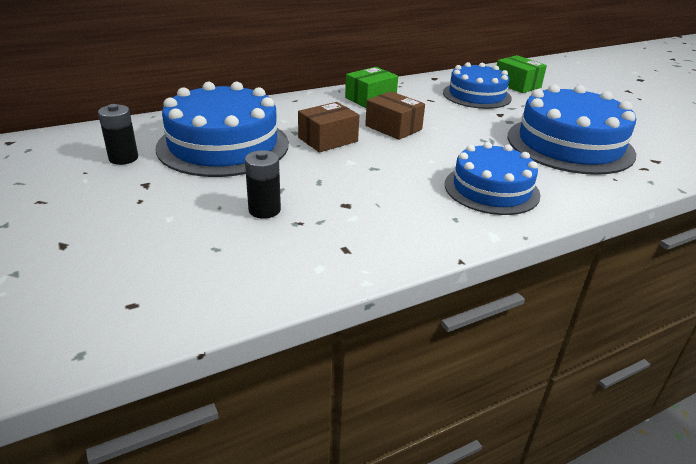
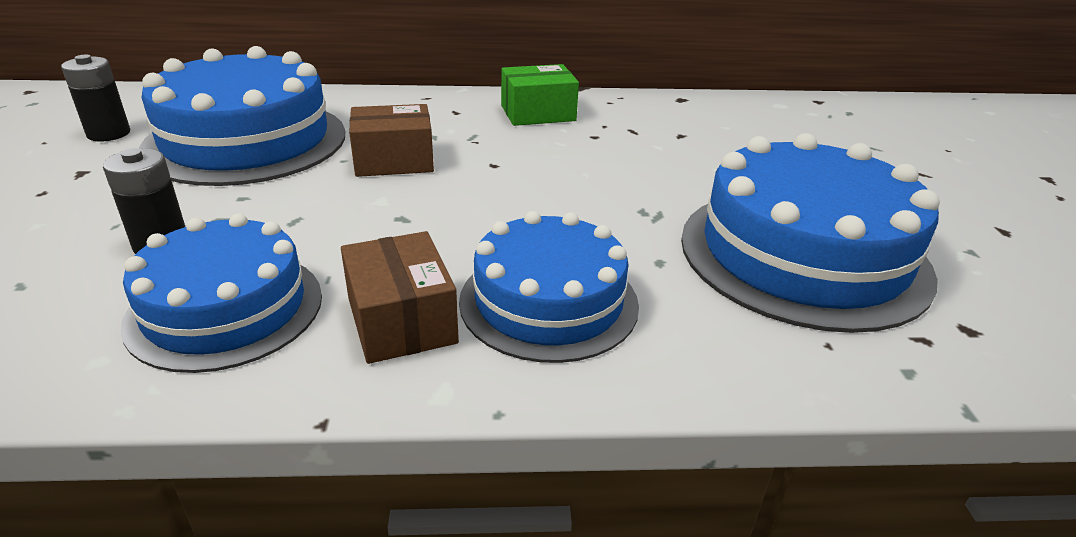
camera: 25 degrees right, 0 degrees up
brown box [365,91,425,140] -> brown box moved to [341,231,459,364]
blue cake [443,62,512,109] -> blue cake moved to [120,213,322,373]
green box [497,55,547,93] -> none

